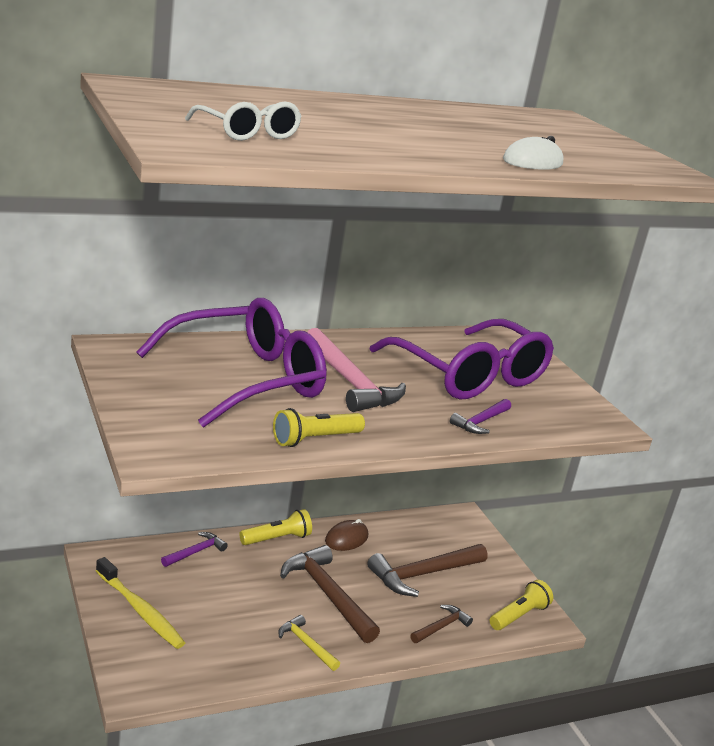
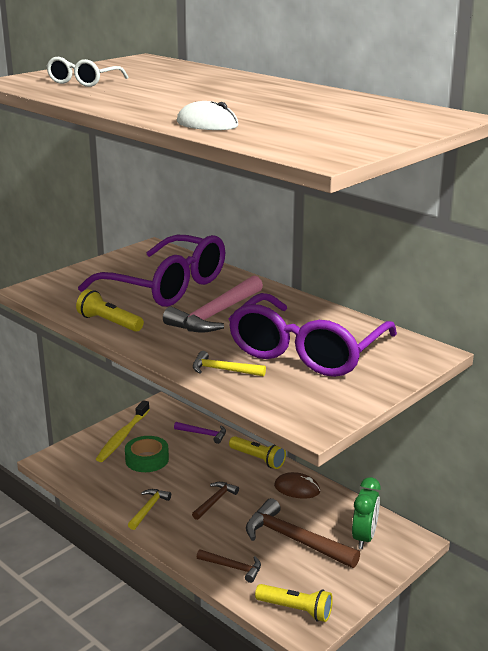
camera: 70 degrees right, 0 degrees up
brown hammer [280,545,380,643] -> brown hammer [192,482,239,520], size x0.53
purple hammer [450,399,511,434] -> yellow hammer [193,351,266,376]
none -> green tape [125,436,169,472]
none -> green clock [352,477,381,549]

